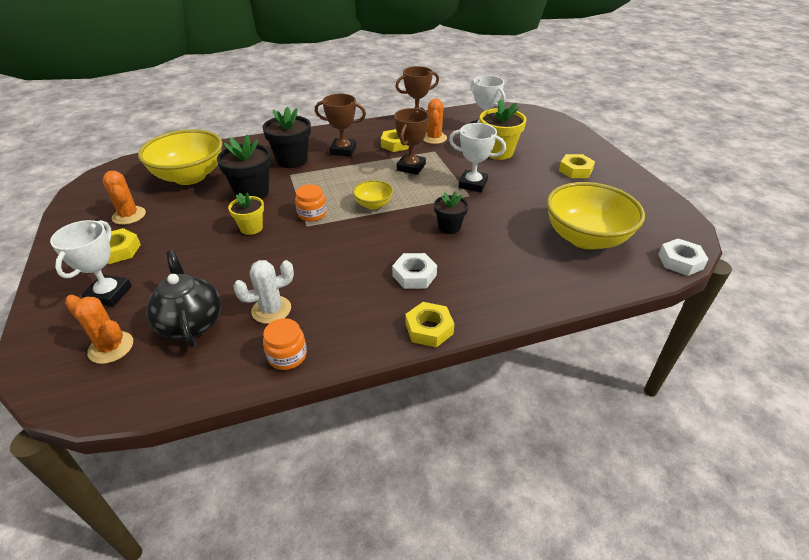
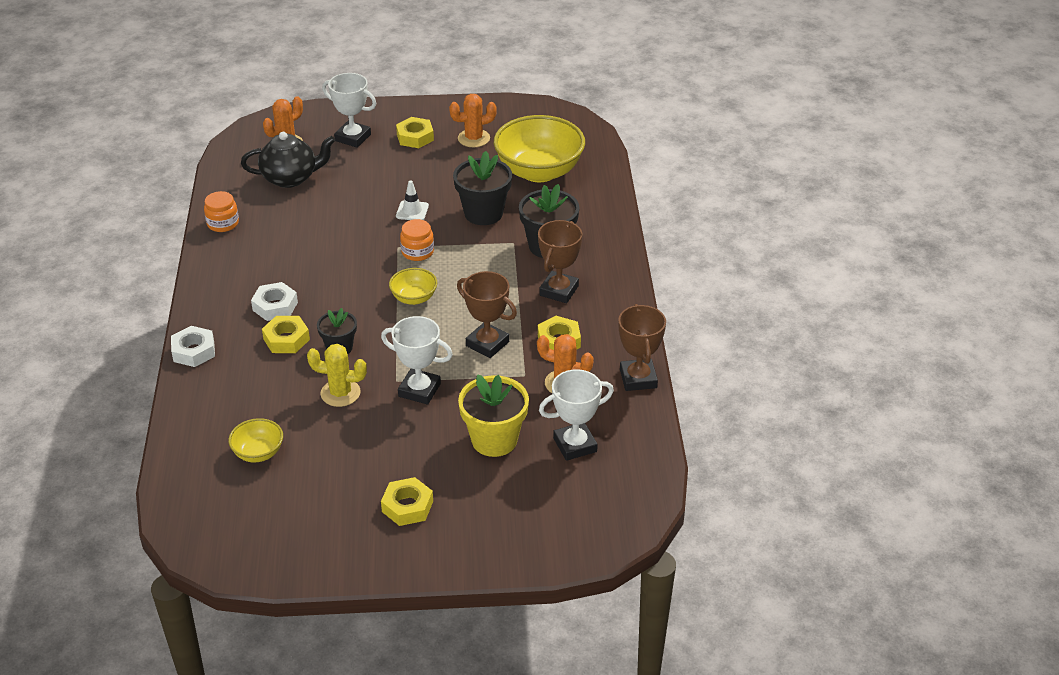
camera: 105 degrees right, 0 degrees up
yellow flower pot [228,192,264,235] -> white traffic cone [396,180,429,220]
white cactus [233,260,294,324] -> none
yellow nut [405,302,454,348] -> yellow nut moved to [262,316,310,353]
white trophy [449,123,506,192] -> white trophy turned 75 degrees clockwise [381,316,453,405]
yellow bowl [547,182,645,250] -> yellow bowl [228,418,283,463], size x0.48
white nut [658,239,709,276] -> white nut moved to [171,326,215,367]
none -> yellow cactus [307,344,367,407]

